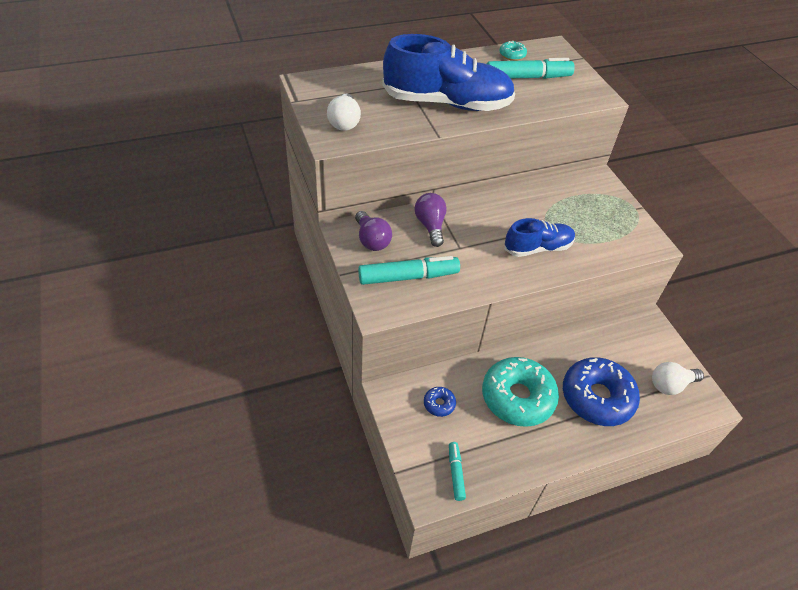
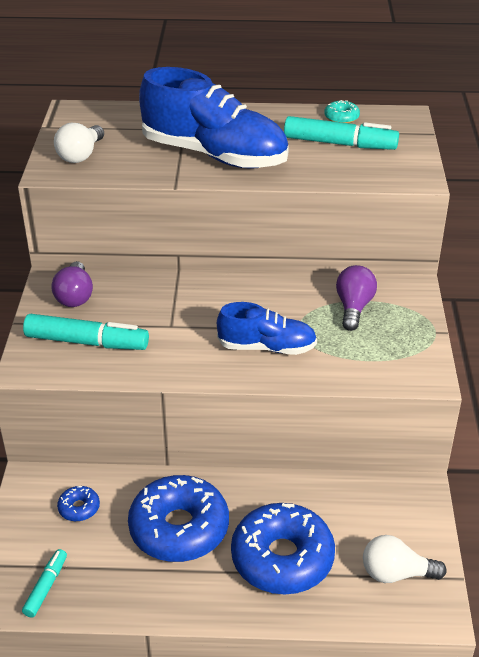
camera: 25 degrees right, 10 degrees down
purple light bulb [415,193,447,247] -> purple light bulb moved to [336,265,377,331]
turquoise donut [482,357,559,427] -> blue donut [128,475,229,562]

